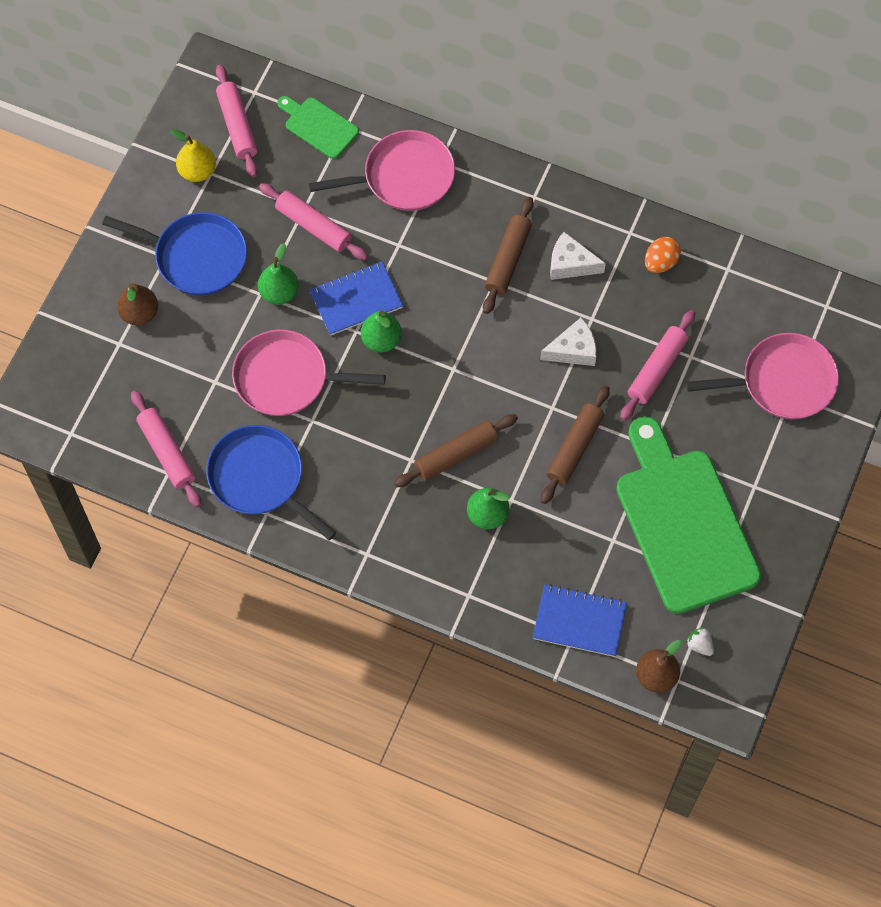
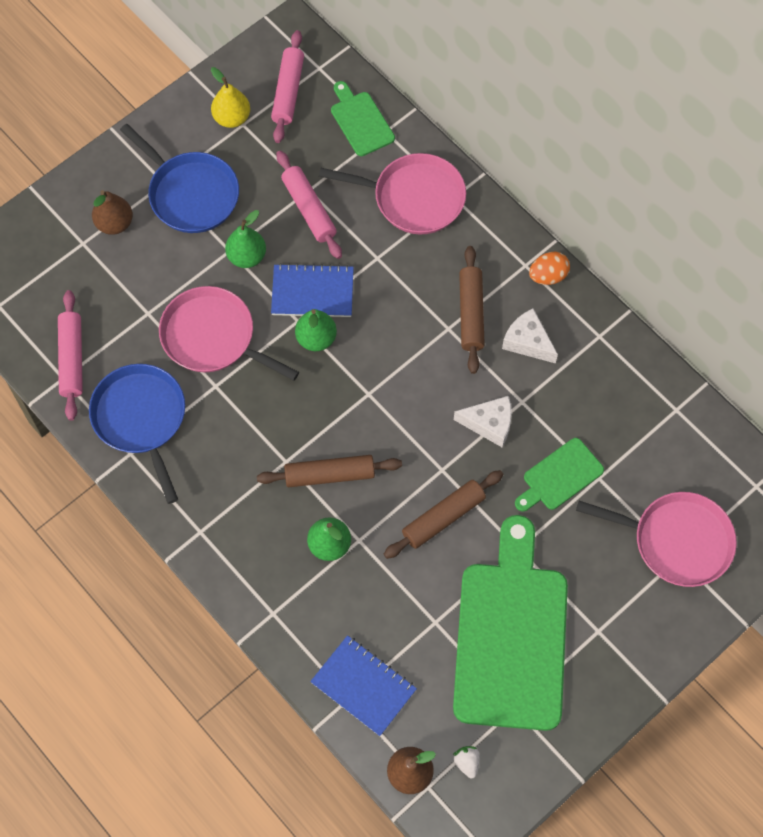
camera: 25 degrees right, 0 degrees up
brown rolling pin [483,197,534,314] -> brown rolling pin turned 45 degrees counterclockwise [459,246,485,374]
pink rolling pin [620,310,695,421] -> green cutting board [515,438,604,511]
orange egg [645,237,681,273] -> orange egg moved to [529,252,570,285]

